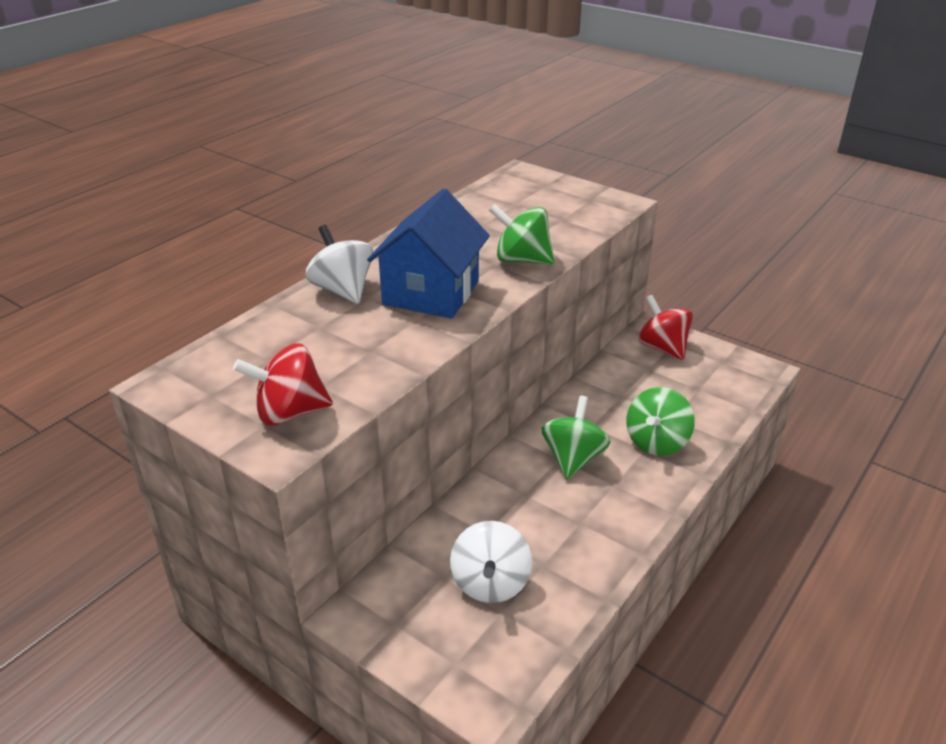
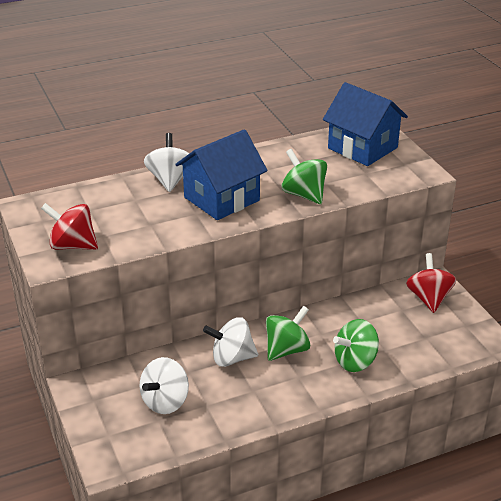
camera: 30 degrees right, 0 degrees up
none -> white spinning top [203,317,258,367]
none -> blue house [323,82,408,166]

